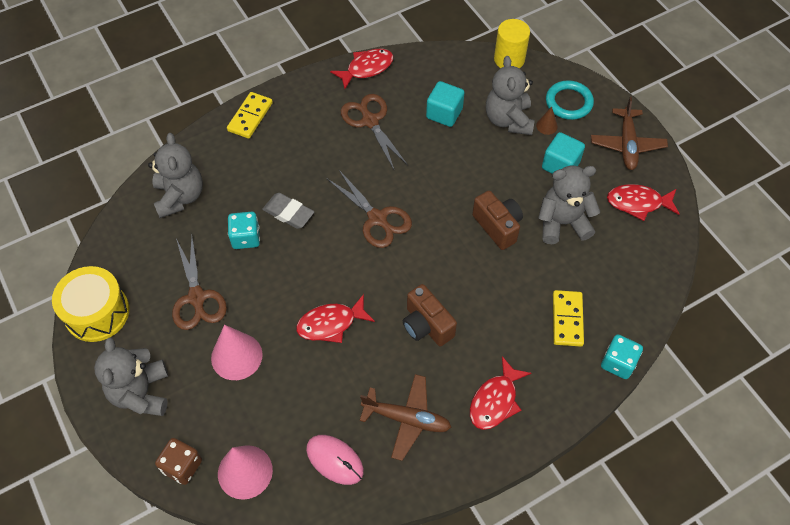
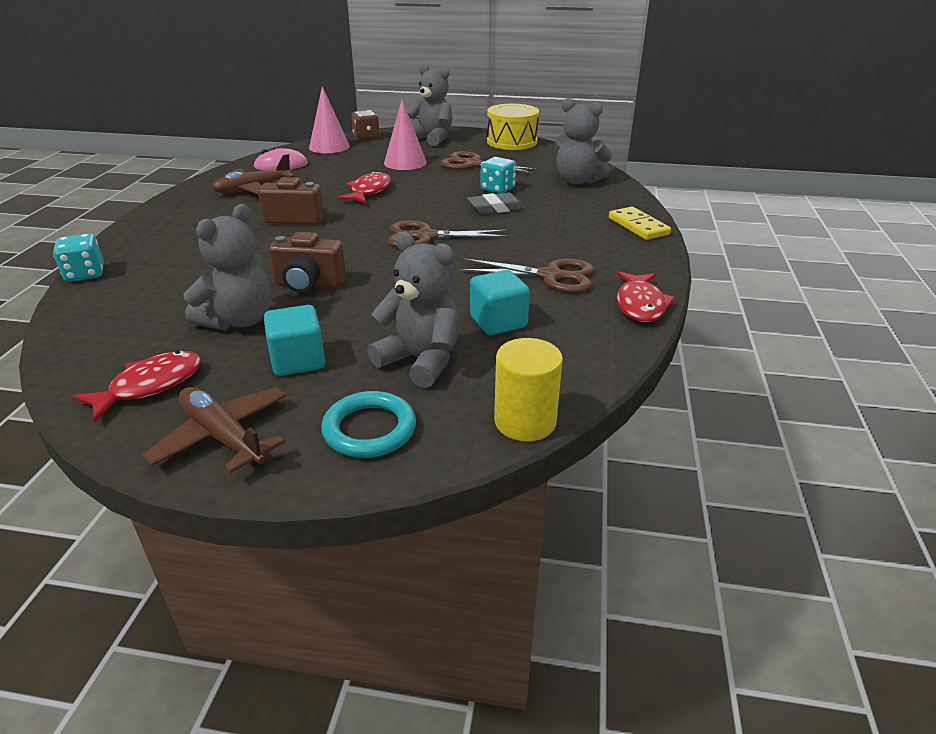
camera: 130 degrees right, 25 degrees down
red fish [470,356,531,430] -> none
brown cone [536,107,558,135] -> none
yellow domino [553,290,584,347] -> none

